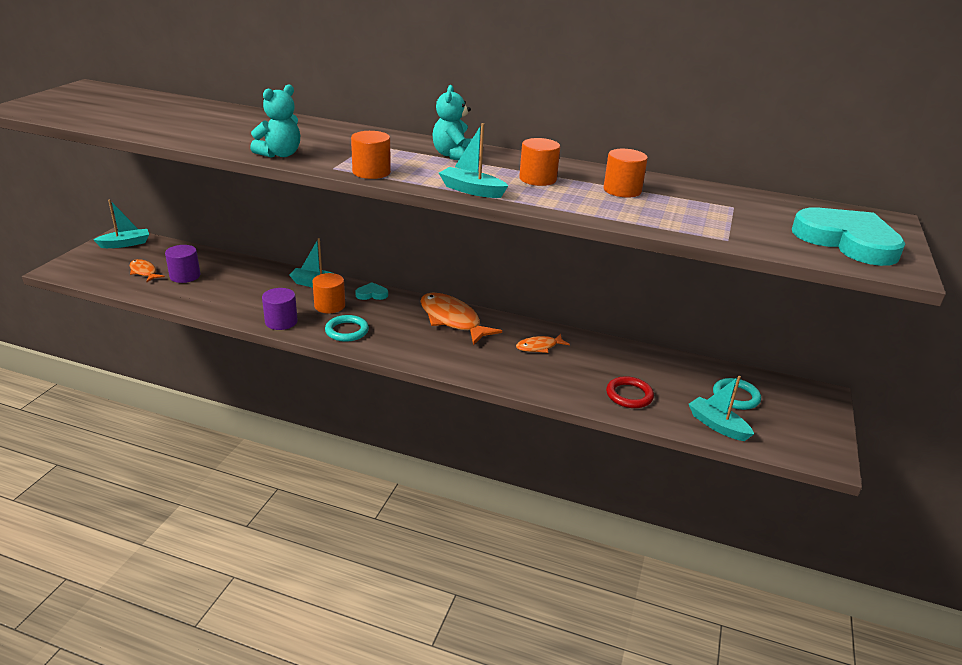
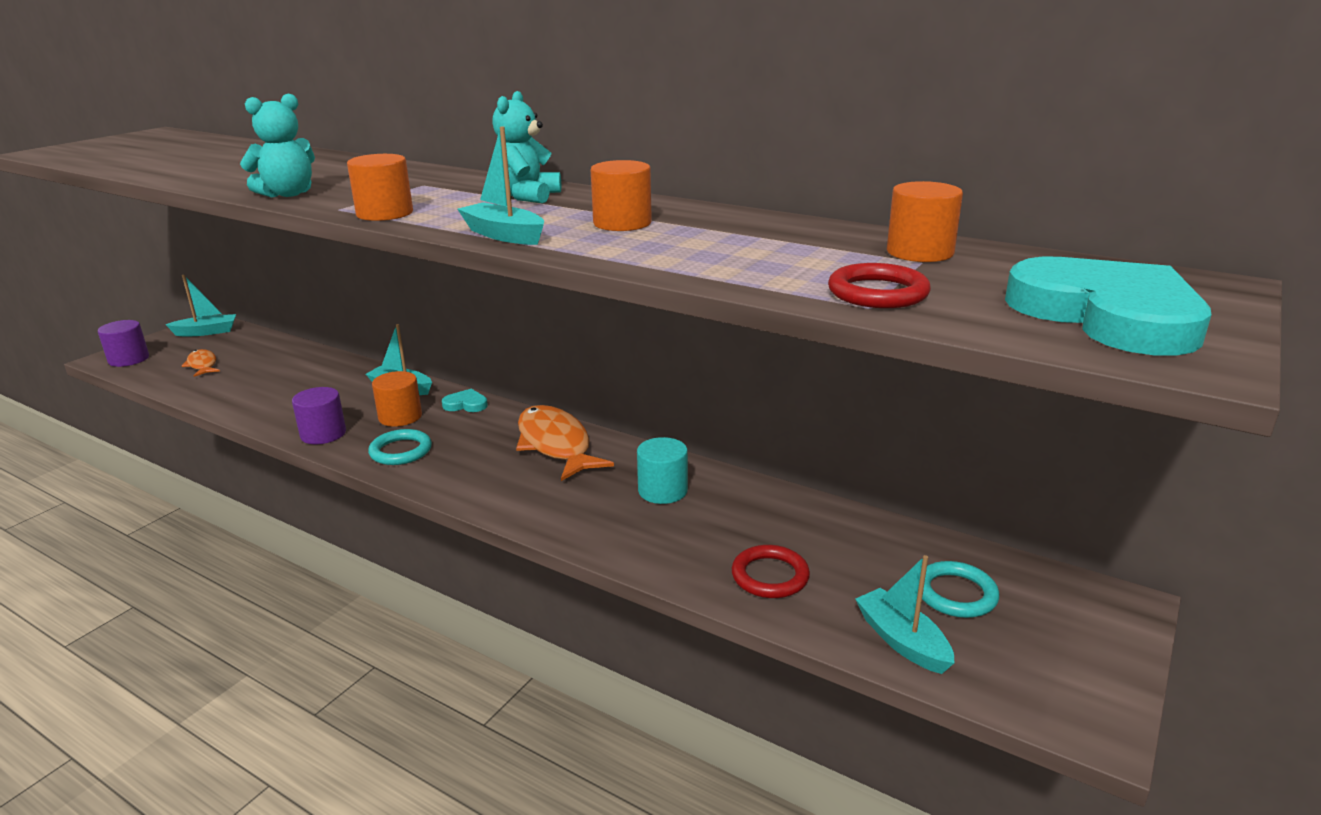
camera: 15 degrees right, 5 degrees down
purple cylinder [165,245,200,283] -> purple cylinder moved to [98,320,149,367]
orange fish [516,334,570,353] -> turquoise cylinder [637,437,688,504]
orange cylinder [603,149,648,197] -> orange cylinder moved to [887,181,963,262]
none -> red ring [828,263,931,308]

